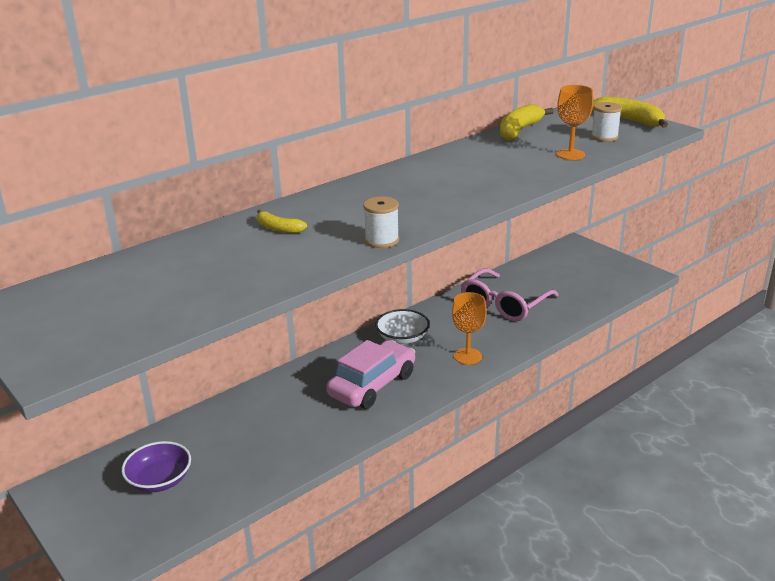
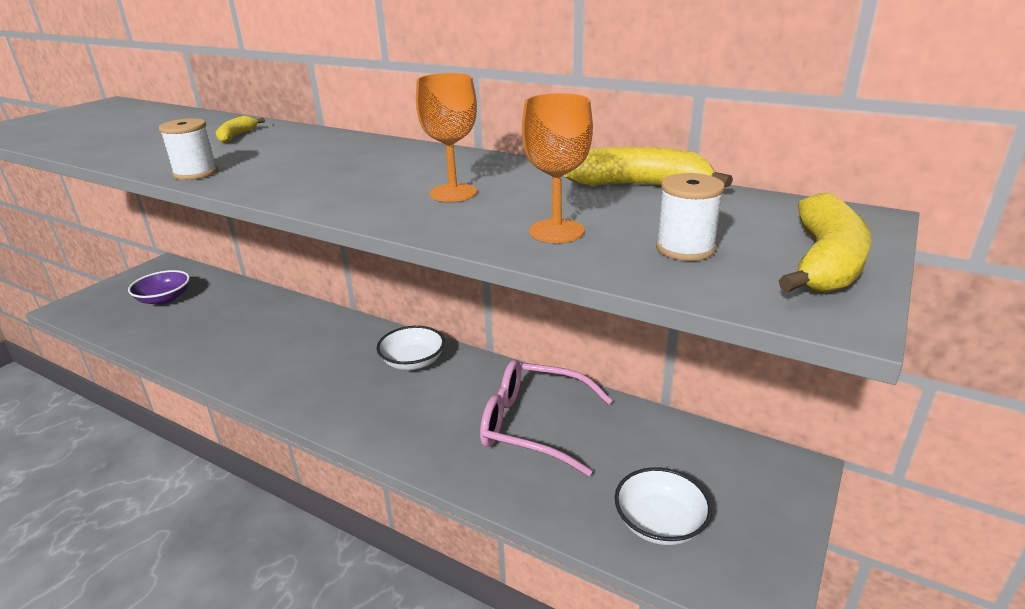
camera: 70 degrees right, 0 degrees up
pink car [326,340,415,409] -> none
orange goblet [452,292,487,365] -> orange goblet moved to [416,73,477,202]
none -> white bowl [615,467,712,545]

